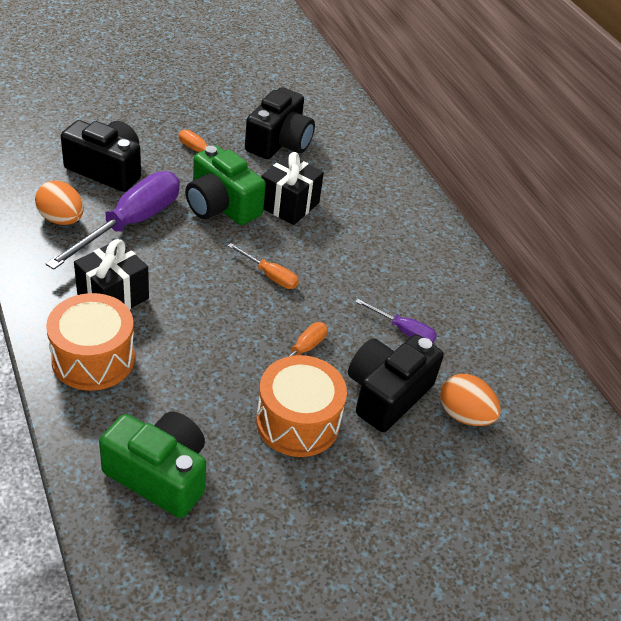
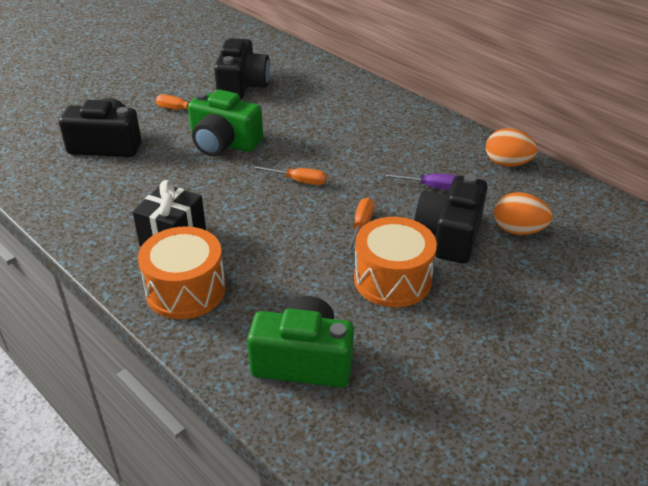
camera: 15 degrees left, 5 degrees down
orange egg [35,181,84,225] -> orange egg moved to [486,128,538,167]
purple screwdriver [46,171,180,270] -> none
black gift [261,152,324,225] -> none

